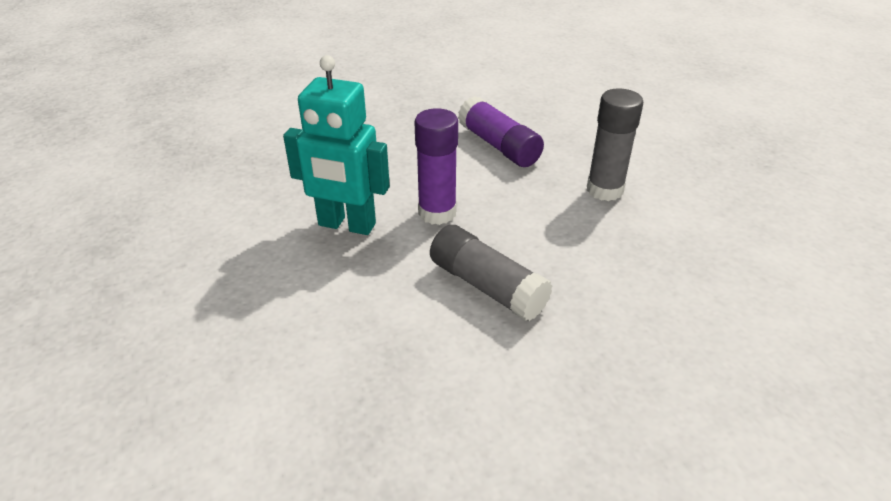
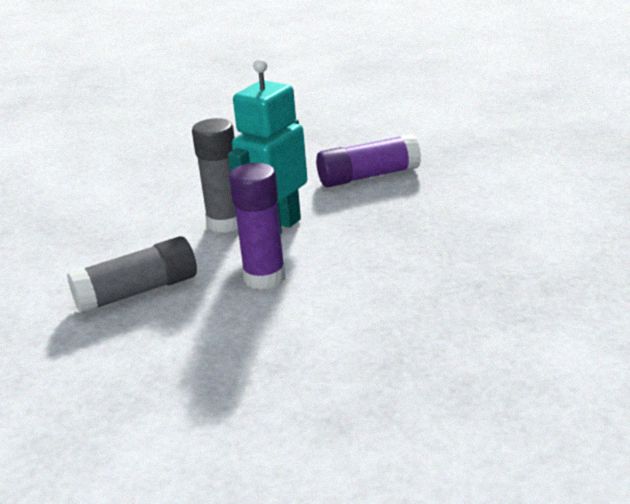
camera: 110 degrees right, 10 degrees down
purple glue stick [458,96,544,167] -> purple glue stick moved to [316,134,421,187]
grey glue stick [587,88,643,201] -> grey glue stick moved to [192,118,238,233]

